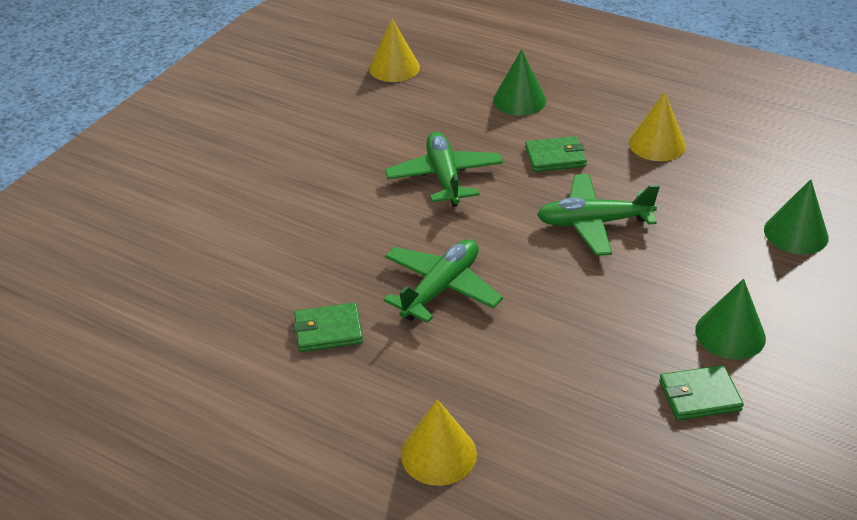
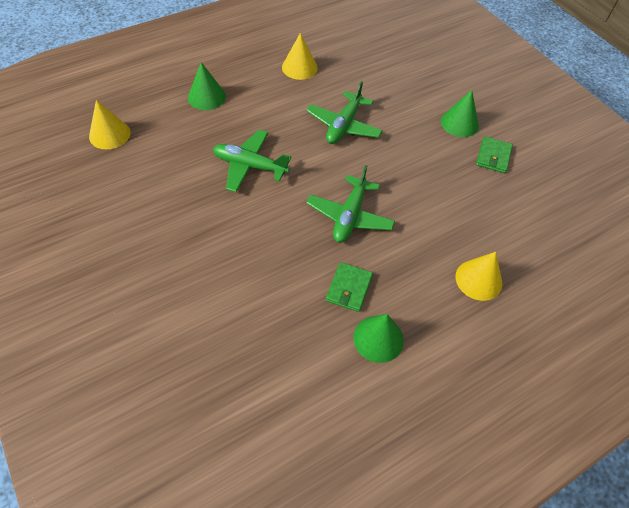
camera: 65 degrees left, 15 degrees up
green plane [383,239,503,323] -> green plane turned 135 degrees counterclockwise [306,165,395,243]
green wallet [525,136,587,172] -> none
green cone [764,179,828,255] -> green cone moved to [353,314,404,363]

